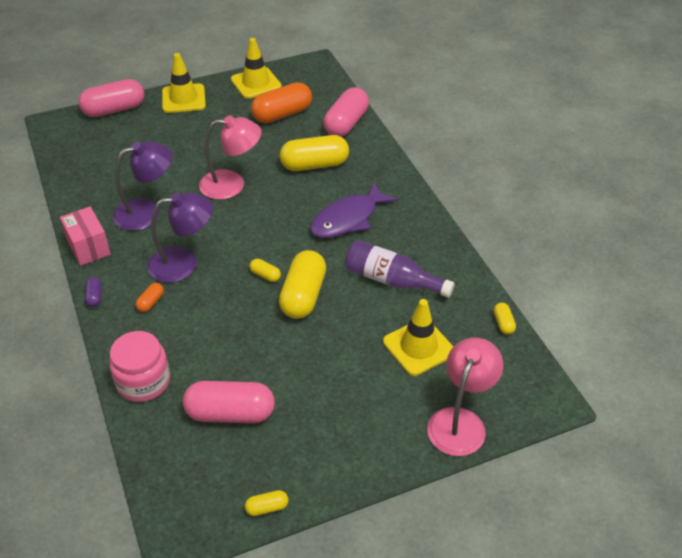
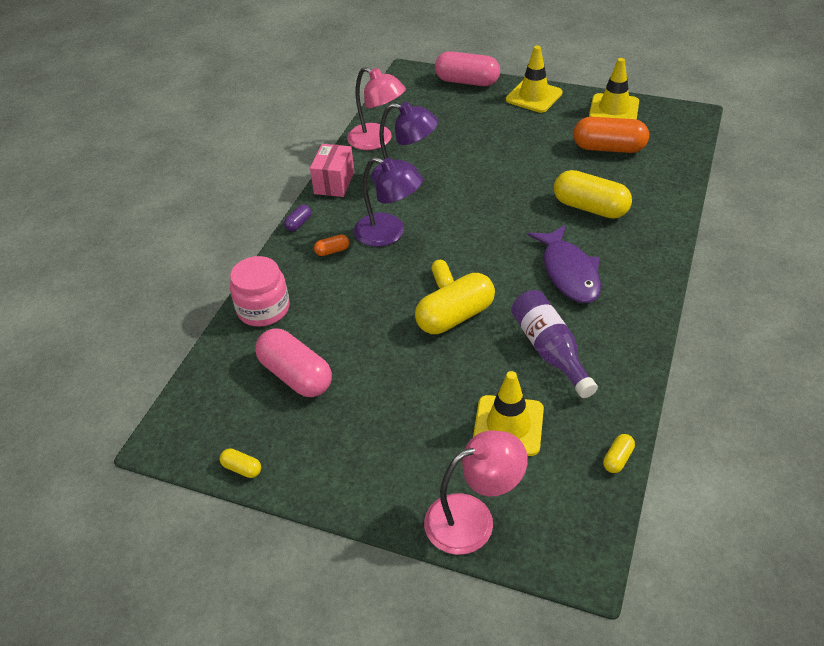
camera: 45 degrees right, 0 degrees up
pink lamp [199,115,262,200] -> pink lamp moved to [347,67,406,150]
purple fish [310,182,398,238] -> purple fish turned 105 degrees counterclockwise [528,225,601,303]
pink capsule [324,87,369,137] -> none

